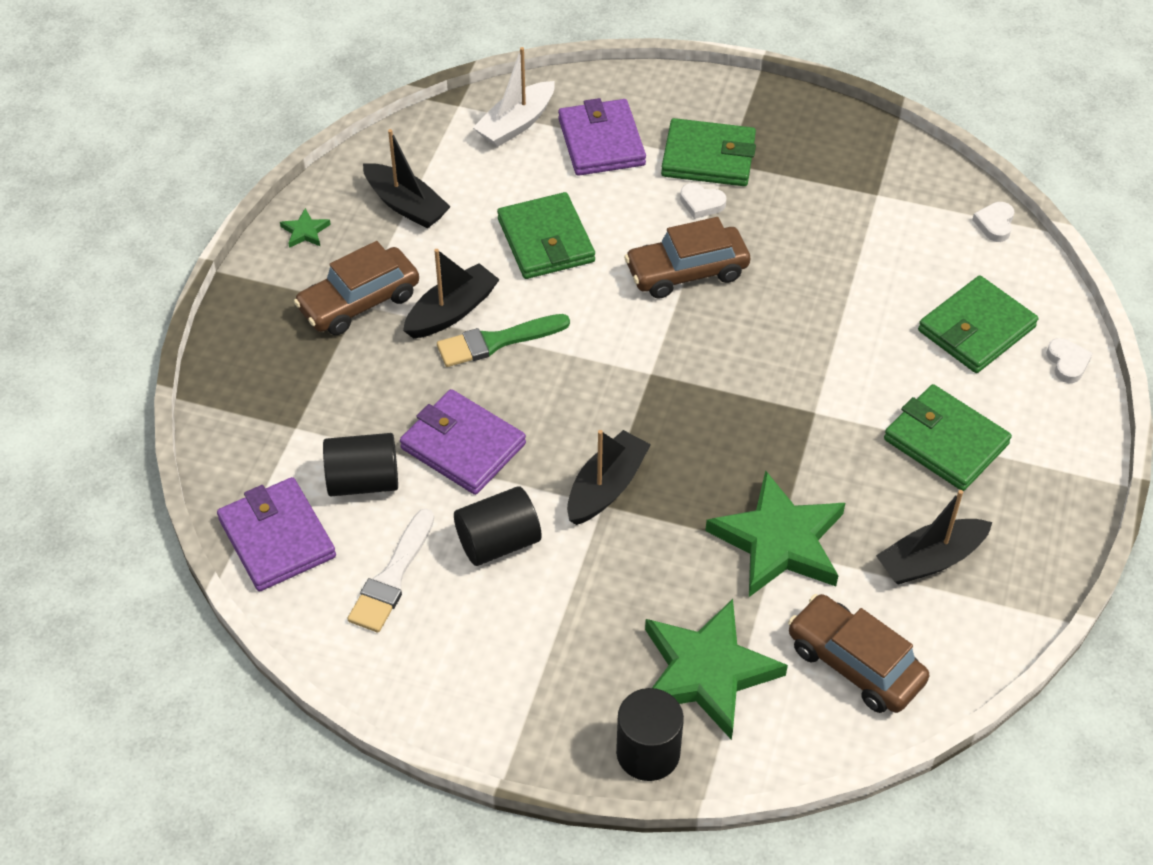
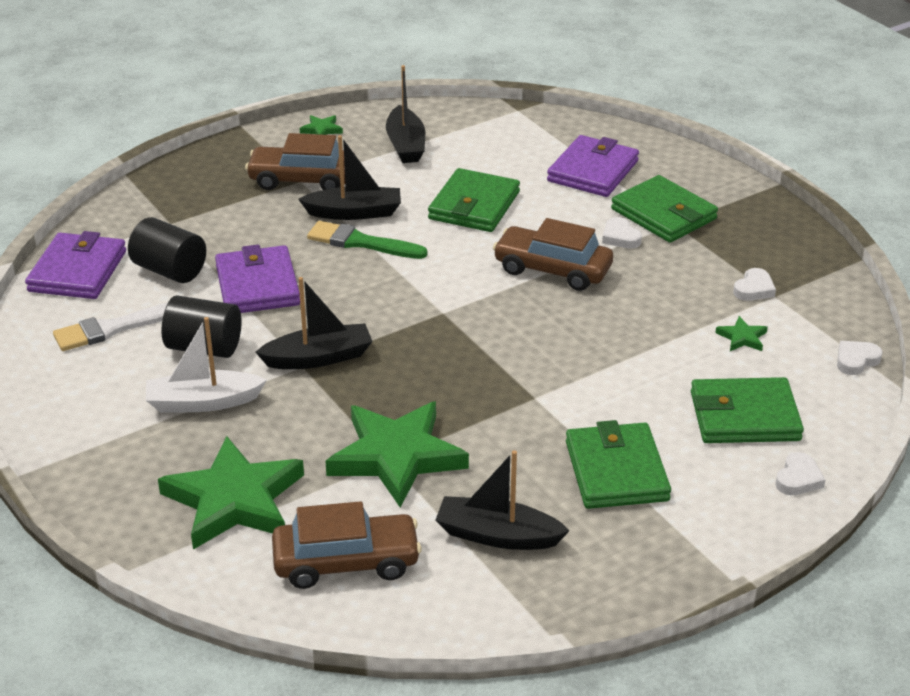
camera: 40 degrees right, 15 degrees down
white boat [473,47,555,147] -> white boat moved to [146,317,267,413]
black cylinder [616,688,684,781] -> none
brown car [788,594,929,713] -> brown car turned 90 degrees clockwise [272,501,422,589]
none -> green star [715,316,768,351]
none -> white heart [733,268,776,301]

